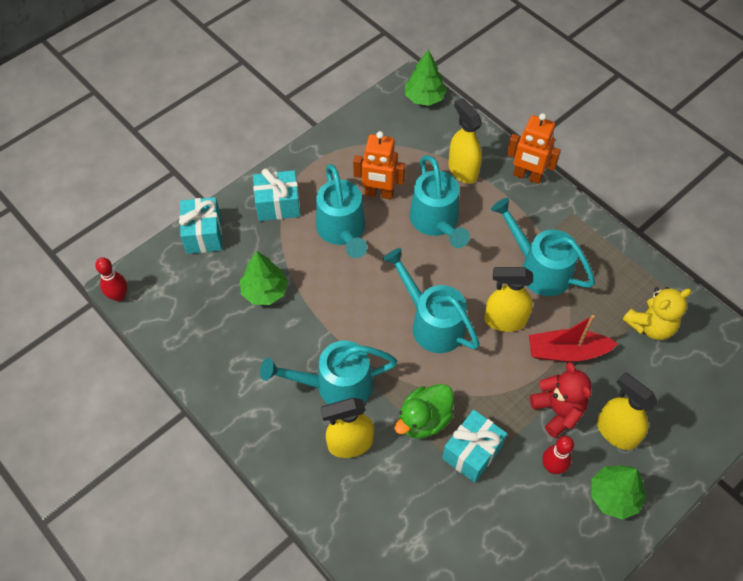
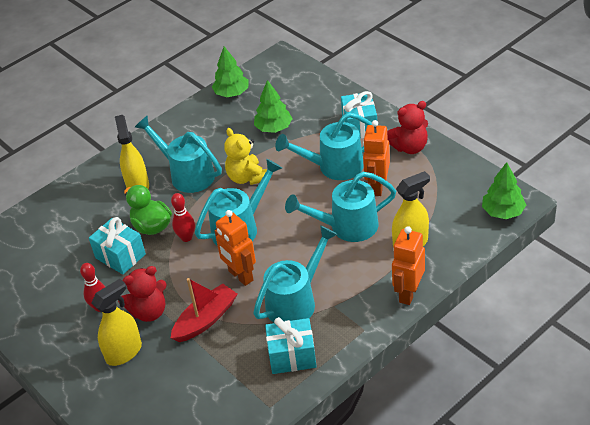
camera: 95 degrees right, 15 degrees down
red bowling pin [95,257,127,302] -> red bowling pin moved to [171,193,195,242]
turquoise gift [179,197,222,254] -> turquoise gift moved to [265,317,317,374]
turquoise watering can [260,340,398,404] -> turquoise watering can turned 45 degrees counterclockwise [135,115,222,193]
yellow spray bottle [484,267,533,332] -> orange robot [214,210,256,286]
red boat [529,315,618,362] -> red boat turned 45 degrees clockwise [171,278,237,342]
green tree [591,465,646,520] -> green tree moved to [212,46,249,97]
yellow teddy bear [623,287,692,340] -> yellow teddy bear moved to [224,128,267,185]
none -> red teddy bear [387,101,428,154]

